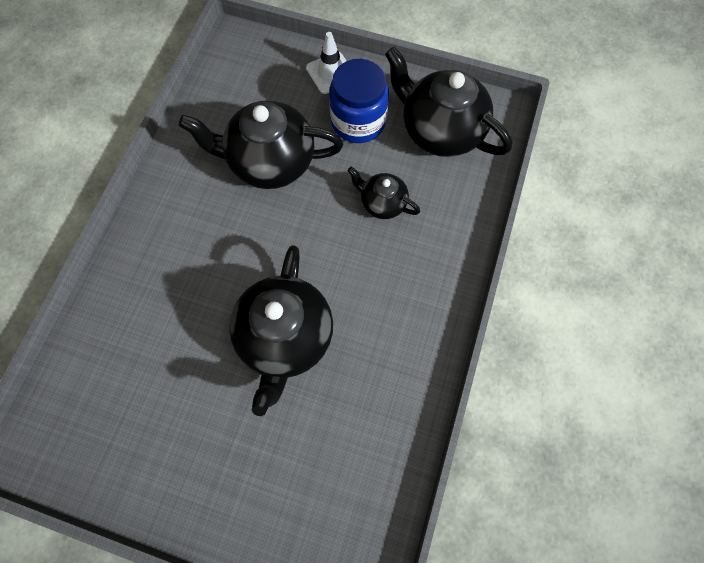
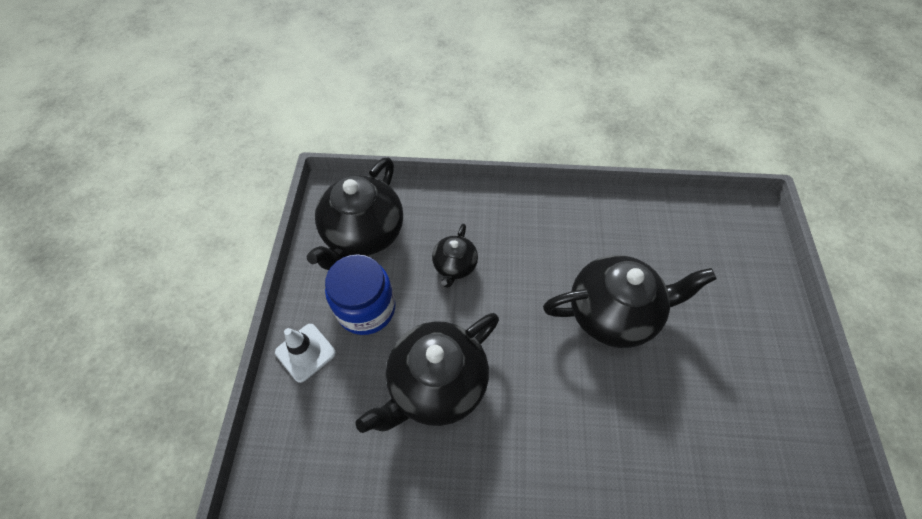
camera: 105 degrees left, 10 degrees down
black teapot [179,100,343,189] -> black teapot turned 60 degrees clockwise [356,313,499,433]

